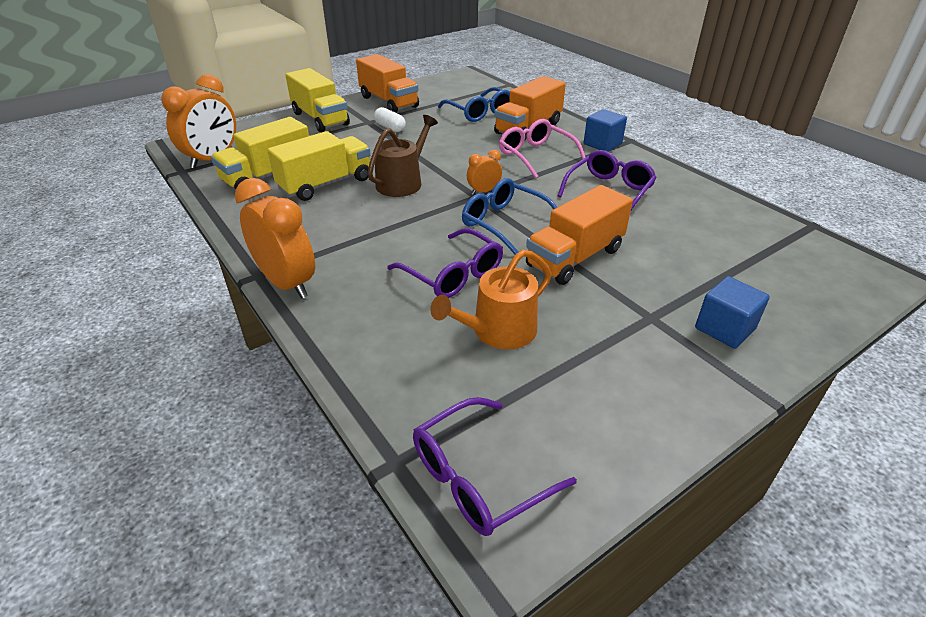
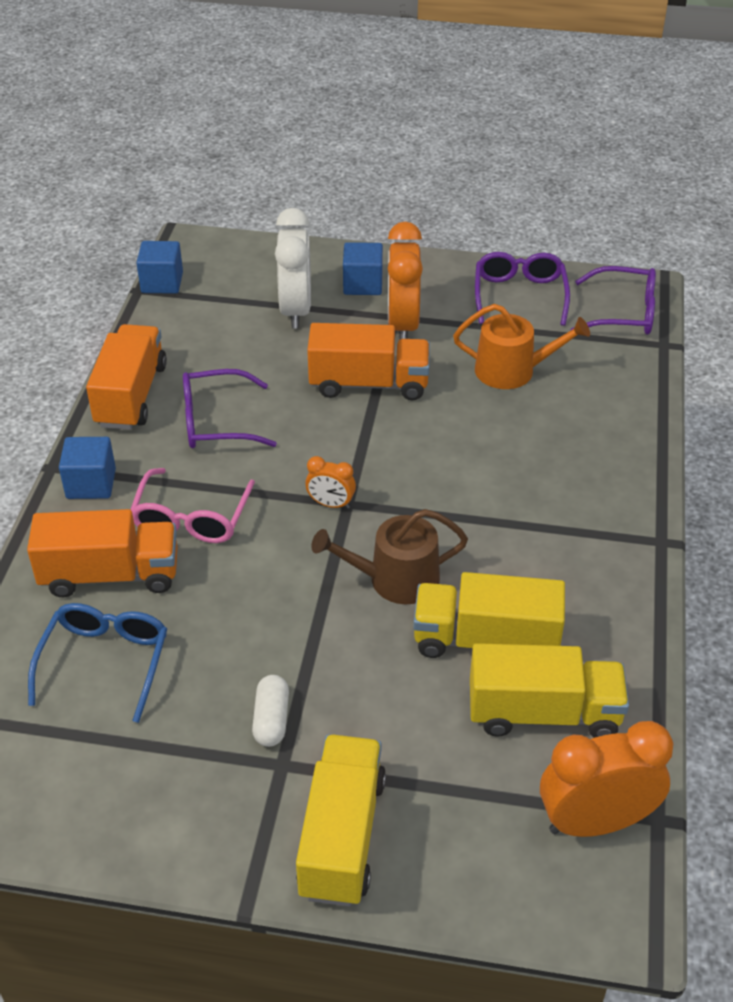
camera: 135 degrees left, 5 degrees up
orange clock [235,178,315,299] -> orange clock moved to [388,222,423,339]
orange truck [356,54,419,113] -> orange truck moved to [86,324,167,430]
purple glasses [387,228,503,298] -> purple glasses moved to [475,252,570,326]
blue glasses [462,178,557,255] -> none
none -> blue cube [136,241,183,294]
none -> white clock [275,208,311,329]

